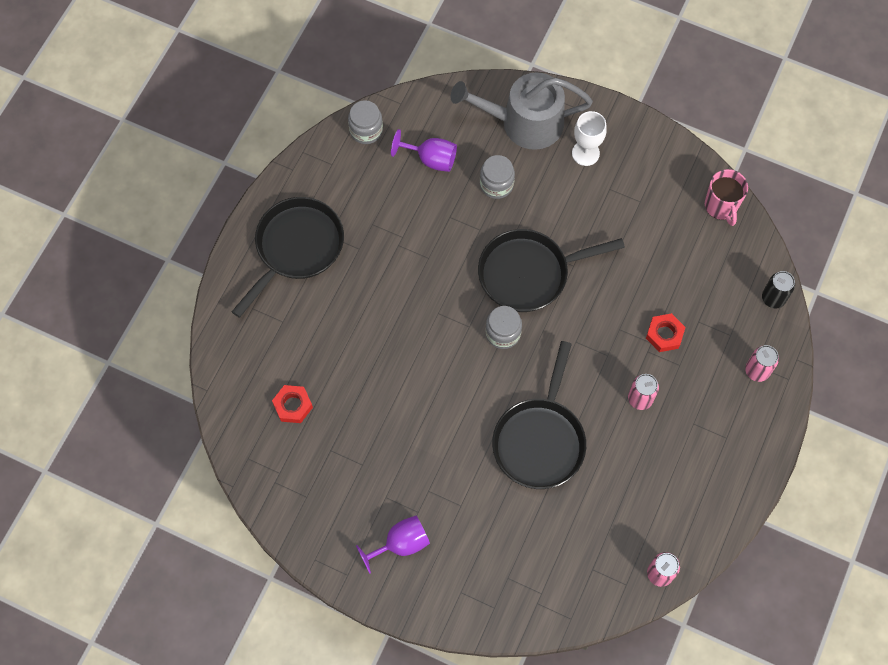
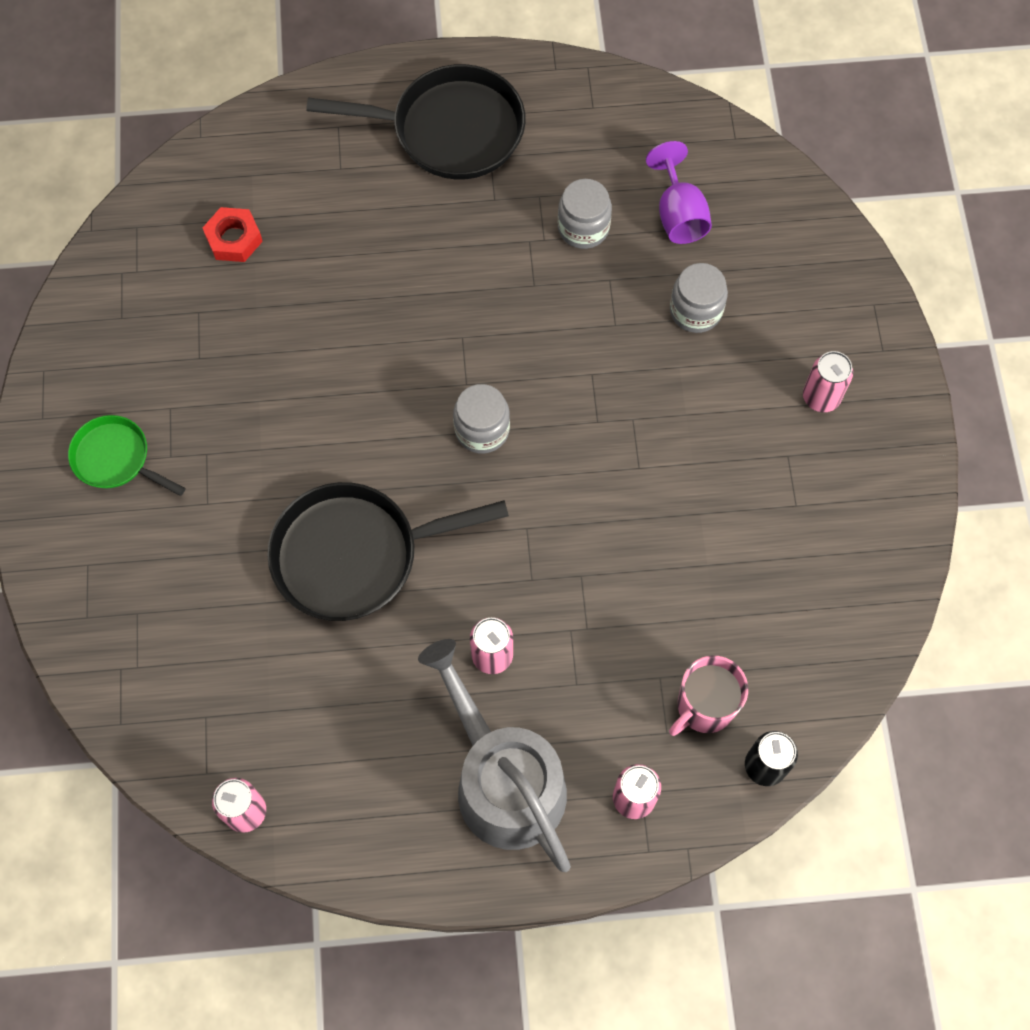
camera: 60 degrees right, 0 degrees up
grey jar [348,100,383,144] -> grey jar moved to [558,179,612,249]
purple goblet [356,516,430,574] -> green pan [68,415,185,496]
grey watering can [451,72,593,150] -> grey watering can moved to [418,639,571,872]
black pan [478,229,625,312] -> none
white goblet [572,111,607,166] -> pink can [803,351,853,412]
red nut [646,313,686,352] -> none
pink mug [705,169,748,226] -> pink mug moved to [669,656,748,736]

